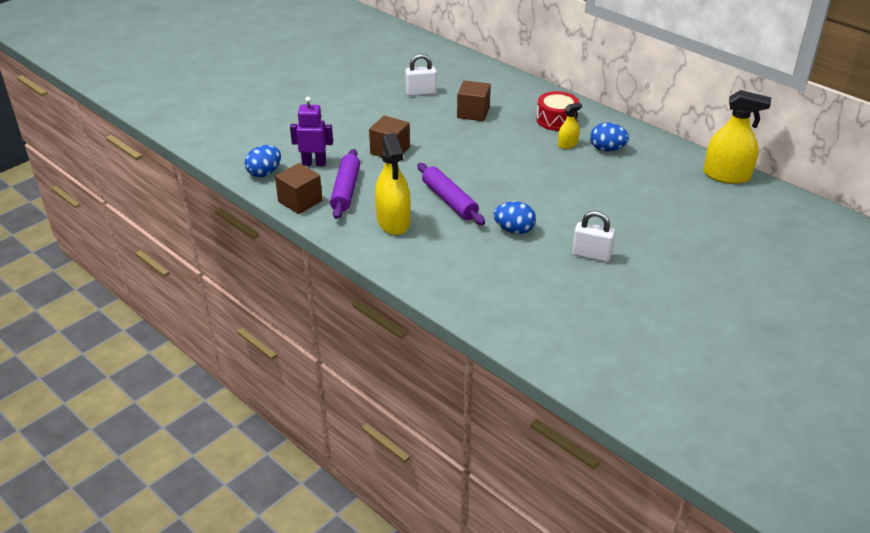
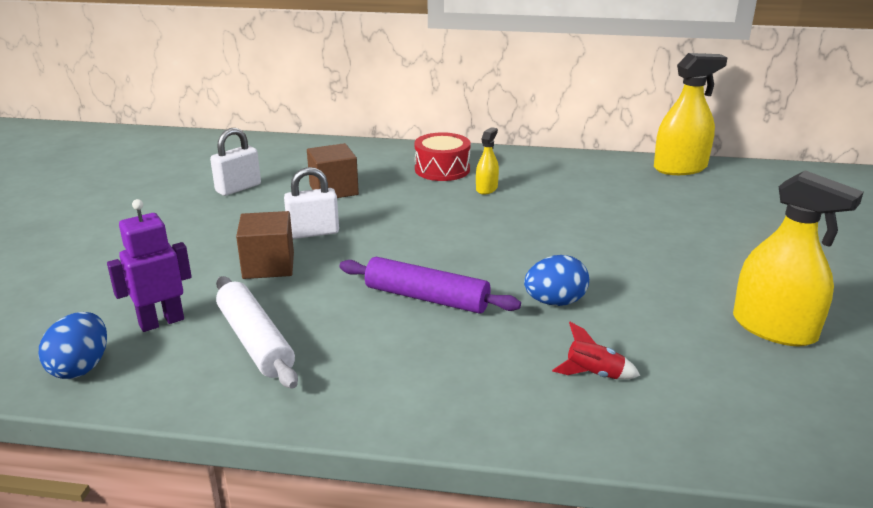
camera: 35 degrees left, 10 degrees down
brown cube [275,163,322,214] -> none
purple rolling pin [330,149,360,219] -> white rolling pin [216,276,298,389]
yellow spray bottle [375,133,411,235] -> yellow spray bottle moved to [733,170,863,346]
white padlock [572,211,615,262] -> white padlock moved to [284,167,339,239]
blue egg [590,123,629,151] -> none
none -> red rocket [552,322,640,379]

